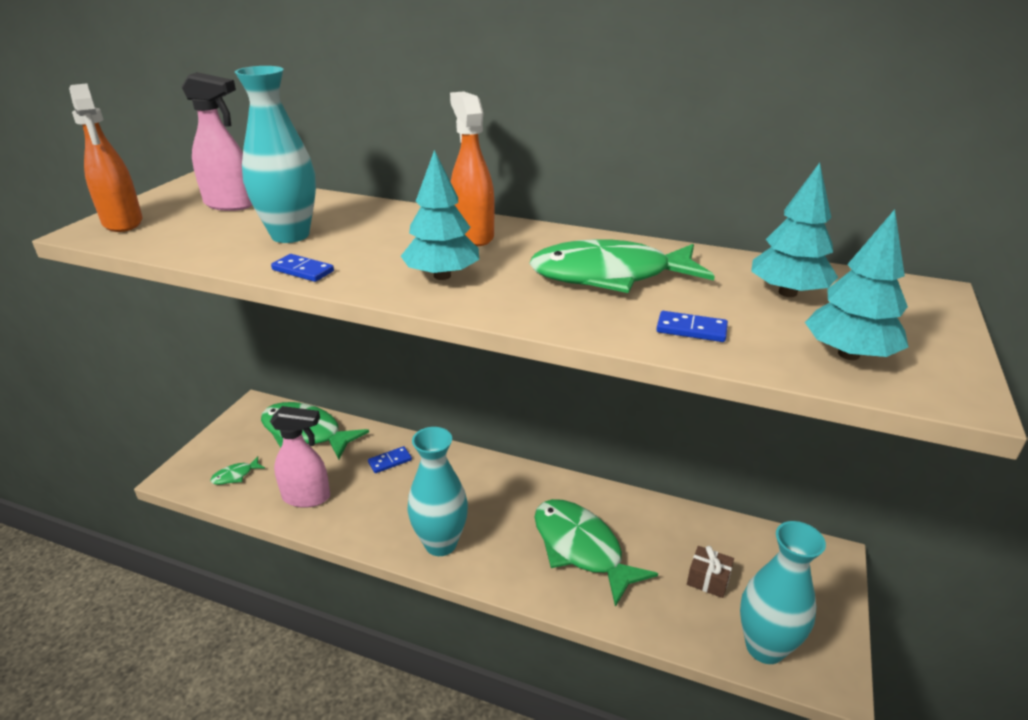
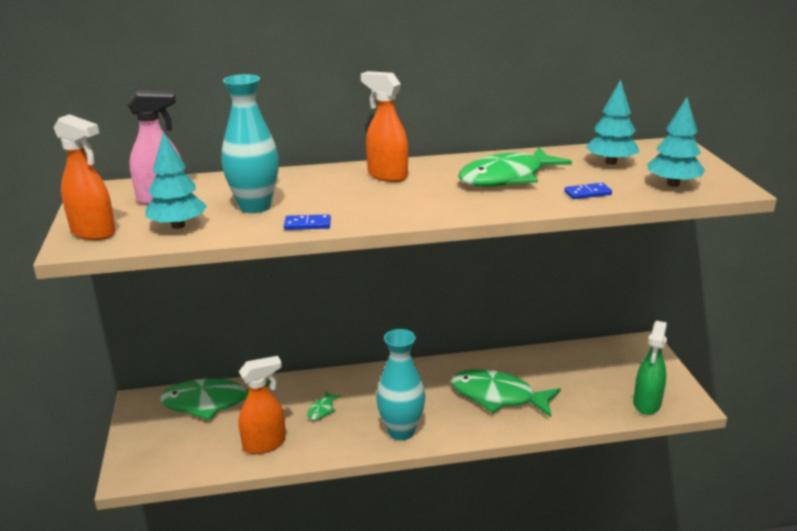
camera: 30 degrees left, 5 degrees down
green fish [210,456,265,485] -> green fish moved to [307,391,341,420]
pink spray bottle [270,406,330,508] -> orange spray bottle [239,356,286,454]
blue domino [368,446,412,473] -> none
turquoise tree [401,150,479,280] -> turquoise tree moved to [145,132,207,229]
brown gift [687,546,734,598] -> none
turquoise vase [740,521,826,664] -> green spray bottle [633,321,667,415]

